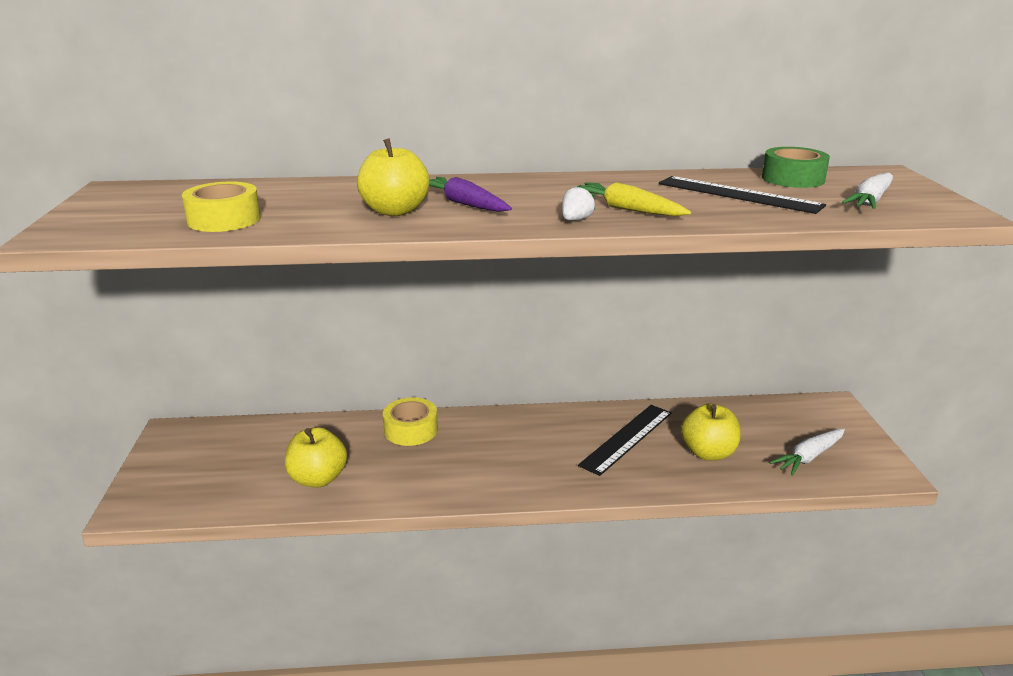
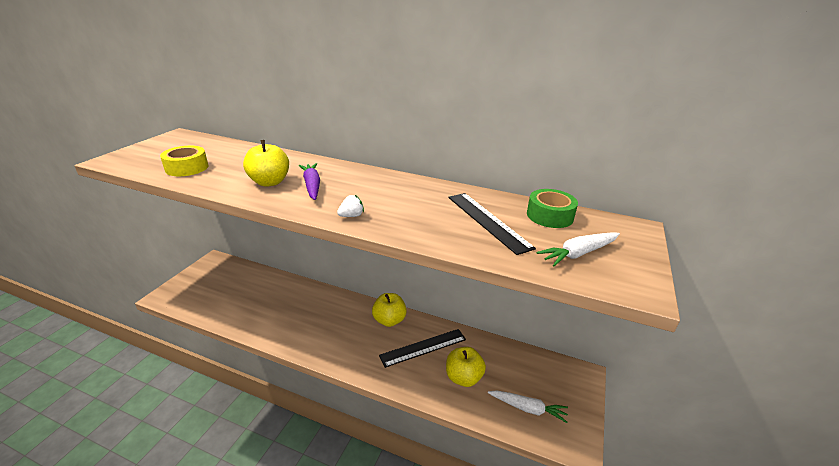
camera: 25 degrees right, 5 degrees up
yellow apple [285,427,347,488] -> yellow apple moved to [372,293,407,327]
yellow tape [383,397,438,446] -> none
yellow carrot [570,182,691,216] -> none
white carrot [770,428,845,476] -> white carrot turned 150 degrees counterclockwise [488,390,568,423]

